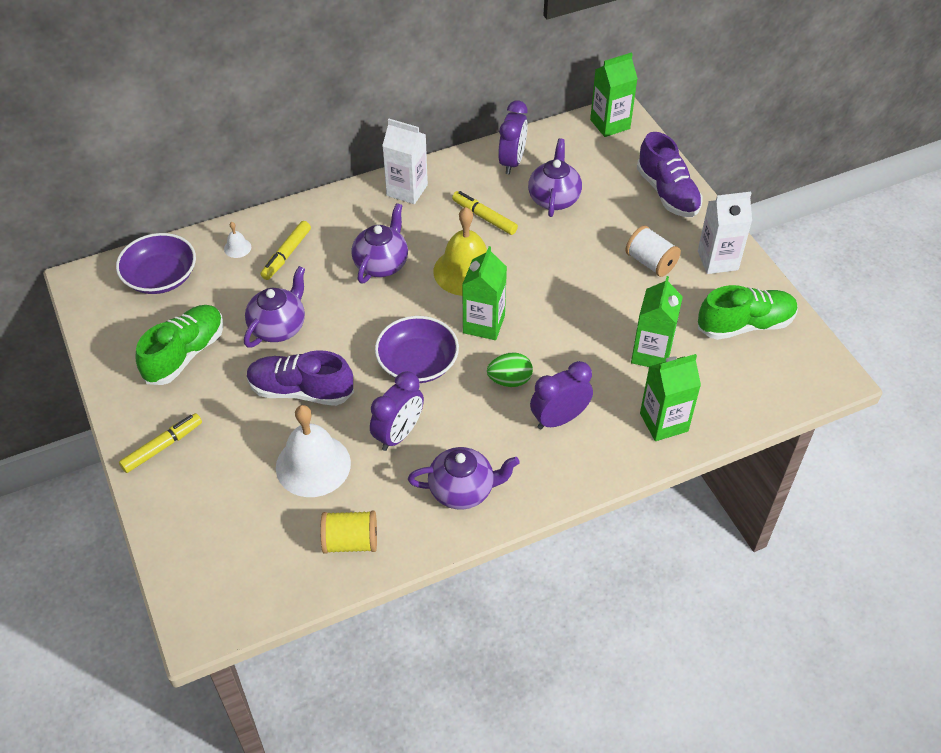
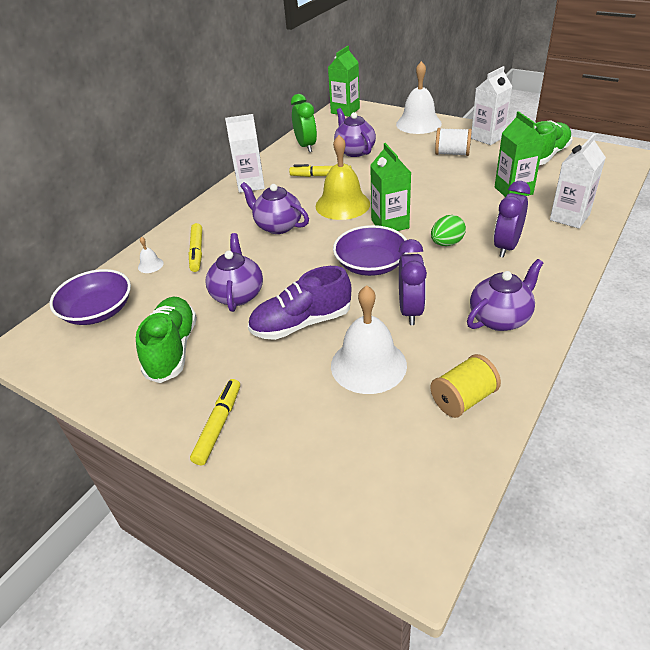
camera: 30 degrees left, 10 degrees down
purple teapot [351,203,408,283] -> purple teapot turned 45 degrees counterclockwise [240,182,309,234]
purple clock [498,100,528,174] -> green clock [291,94,317,152]
purple shoe [637,132,702,217] -> white bell [396,61,442,134]
green carton [640,354,701,441] -> white carton [550,134,606,228]

